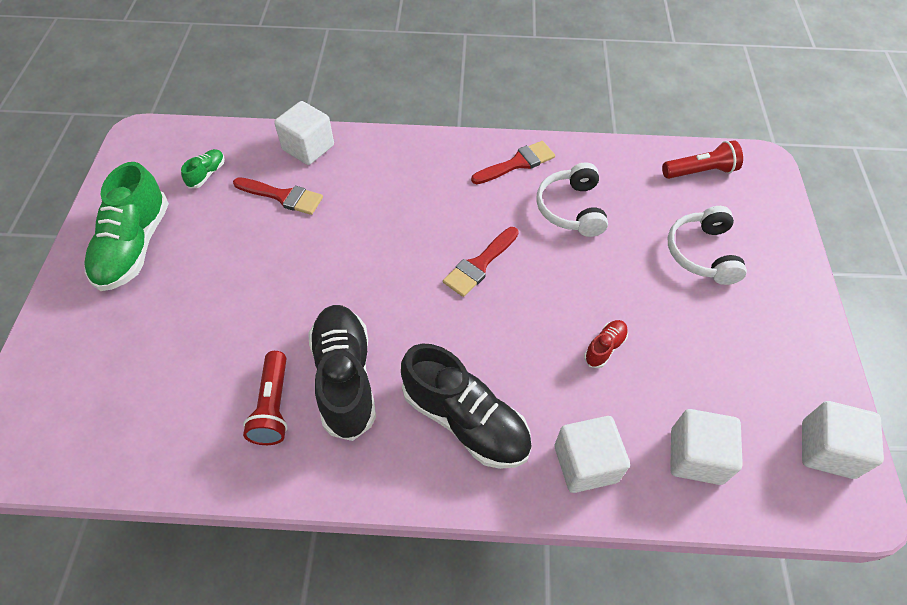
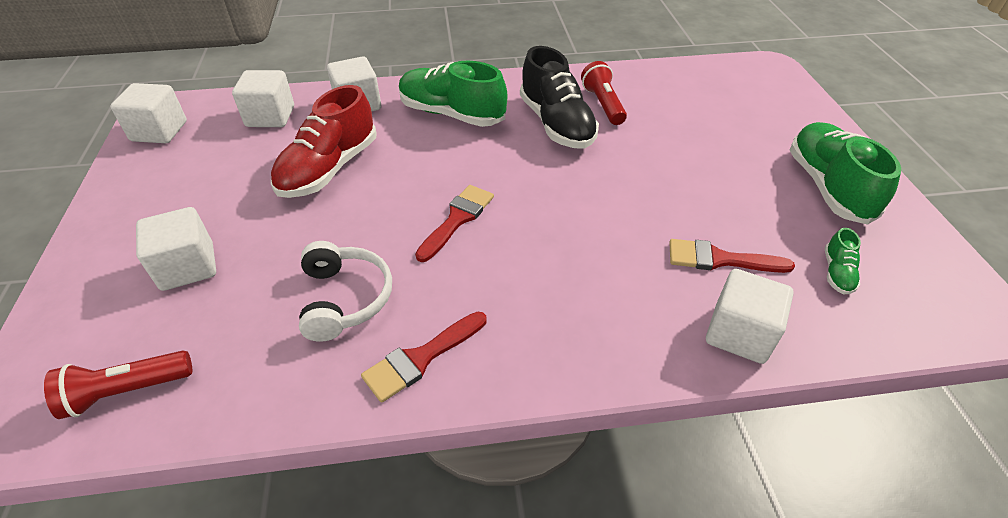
camera: 170 degrees right, 10 degrees down
black shoe [401,343,532,469] -> green shoe [399,61,507,127]
red shoe [584,320,628,368] -> red shoe [271,85,376,198], size x2.24
white headphones [668,206,747,285] -> white cube [136,207,216,291]

